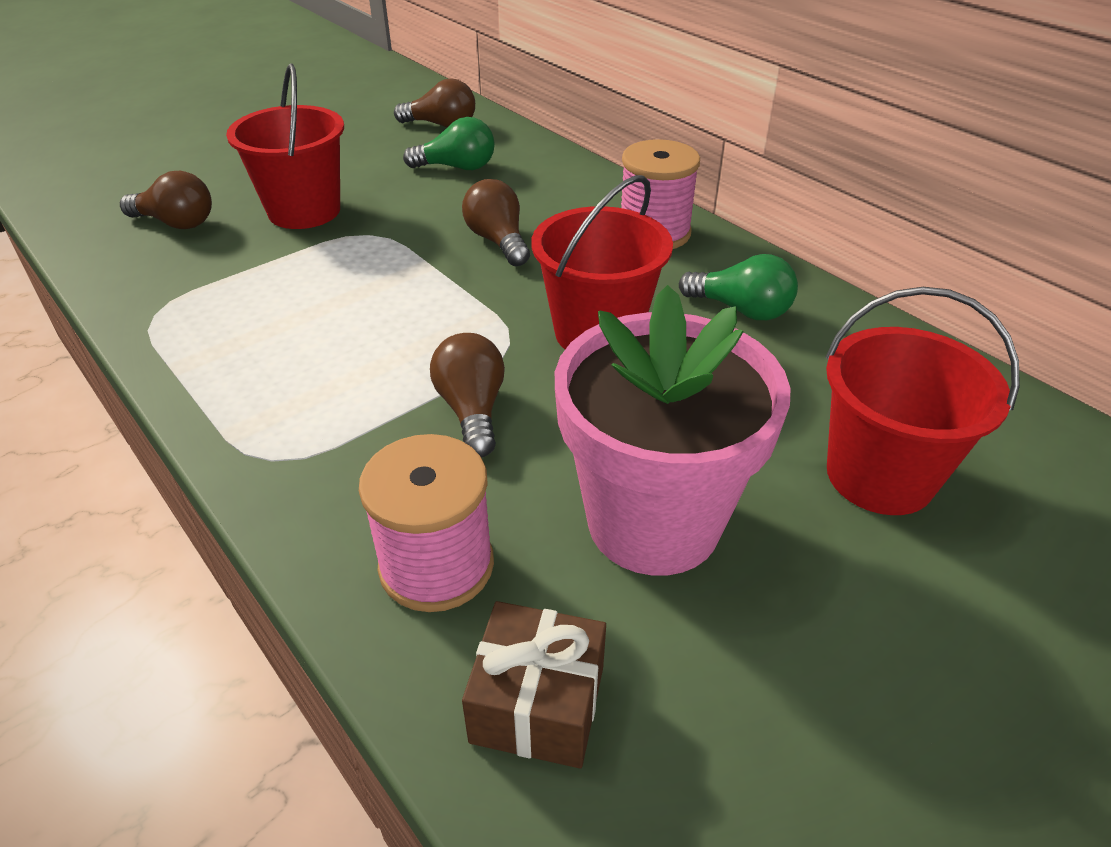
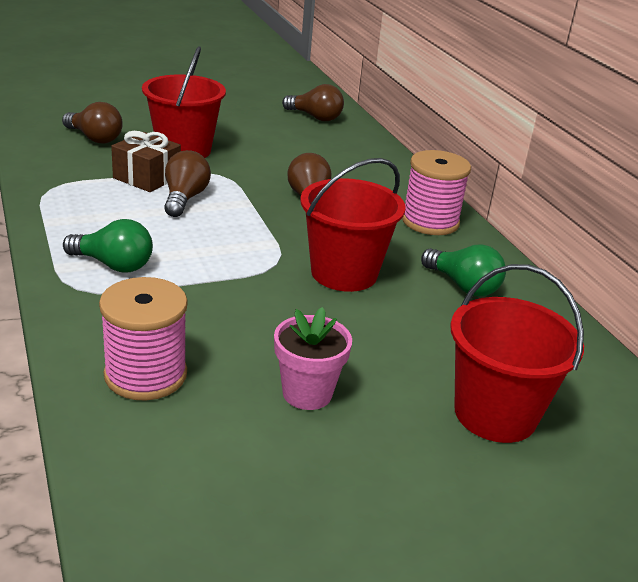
camera: 15 degrees right, 10 degrees down
green light bulb [403,117,495,170] -> green light bulb moved to [63,219,153,272]
brown light bulb [430,333,505,458] -> brown light bulb moved to [164,150,211,217]
brown gift [462,601,606,768] -> brown gift moved to [111,131,181,192]
pink flower pot [555,285,790,576] -> pink flower pot [274,307,352,410], size x0.50

